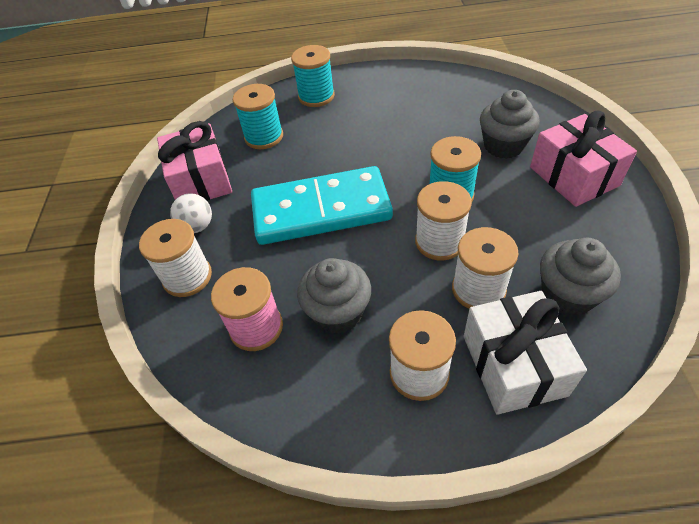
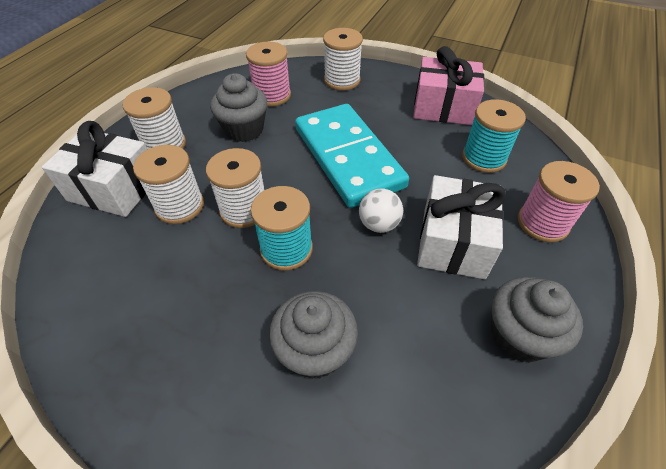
camera: 115 degrees right, 0 degrees up
white ball [170,193,212,233] -> white ball moved to [359,189,403,233]
turquoise domino [251,166,393,245] -> turquoise domino turned 45 degrees counterclockwise [295,104,409,208]
turquoise spool [291,45,335,107] -> pink spool [518,161,600,242]
pink gift [530,111,637,207] -> none
grey cupcake [540,238,621,316] -> grey cupcake moved to [491,277,583,363]
none -> white gift [417,175,506,279]

